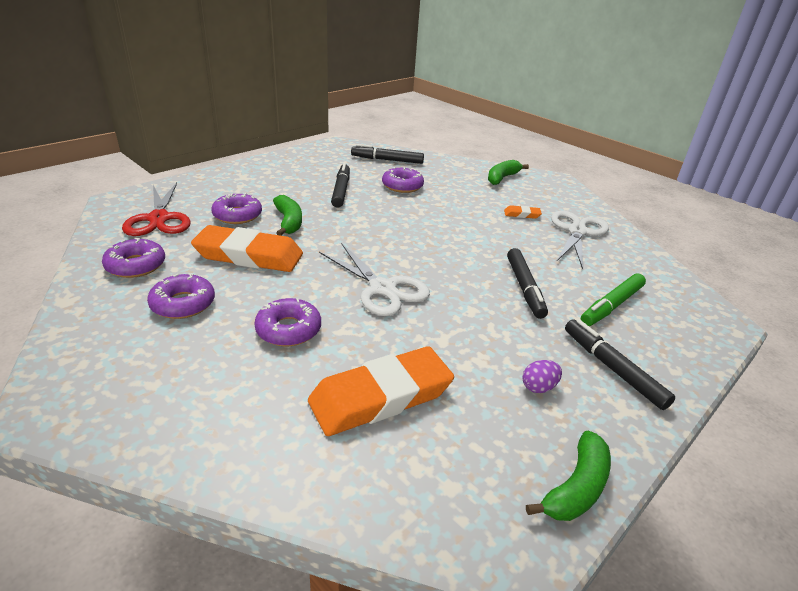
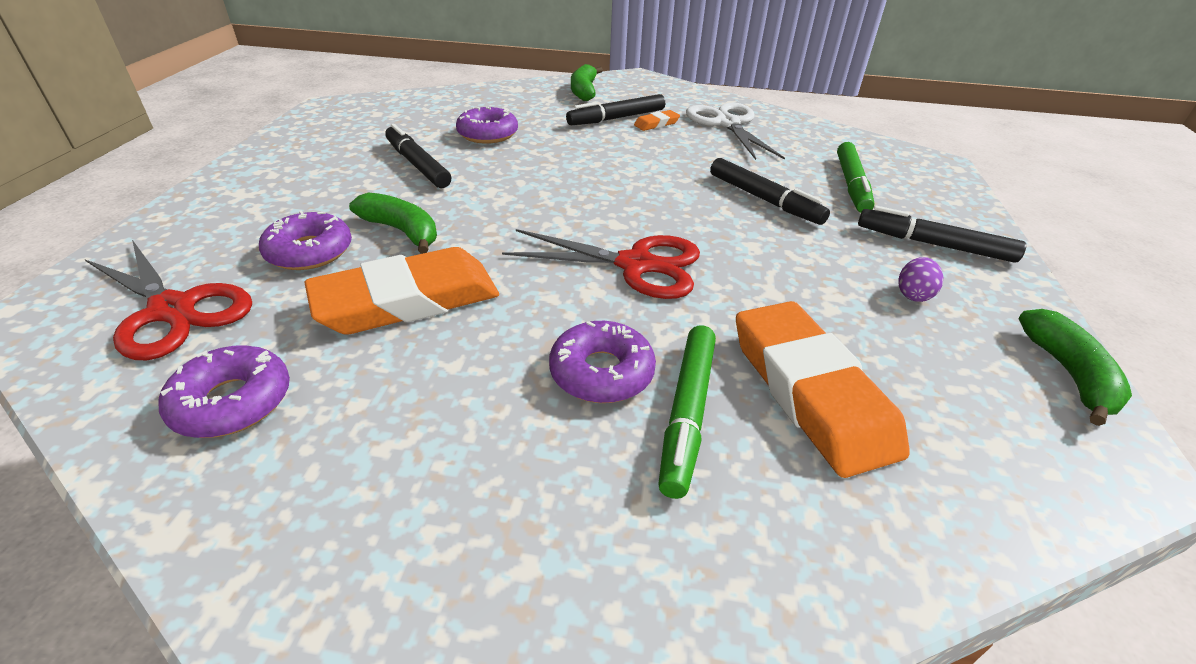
camera: 35 degrees left, 5 degrees up
purple donut [147,273,215,319] -> none
orange eraser [308,346,454,436] -> orange eraser turned 45 degrees counterclockwise [736,301,910,478]
white scissors [319,243,430,316] -> red scissors [502,229,700,299]
black marker [351,144,424,164] -> black marker moved to [566,94,665,125]
none -> green marker [658,325,716,499]

